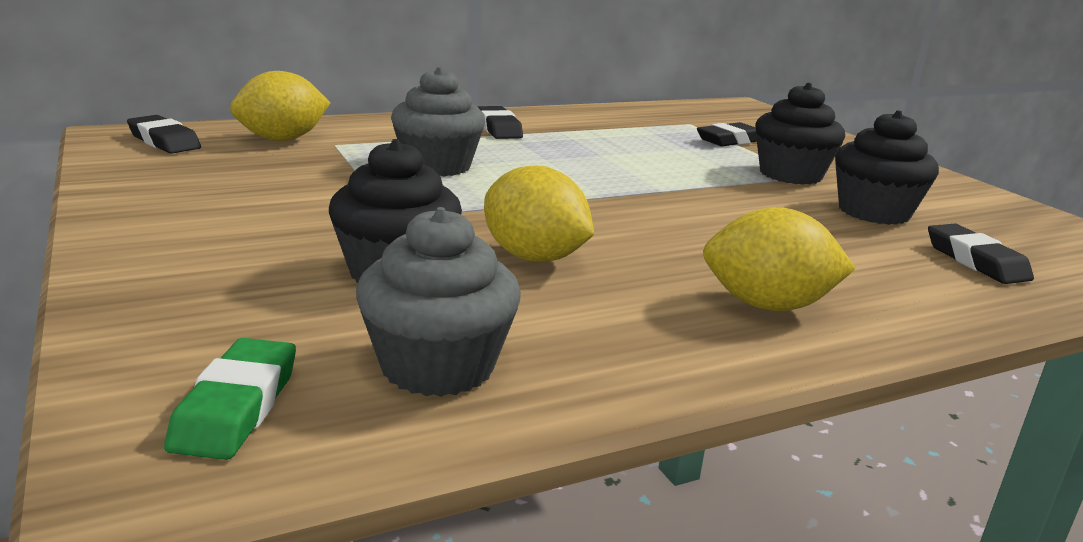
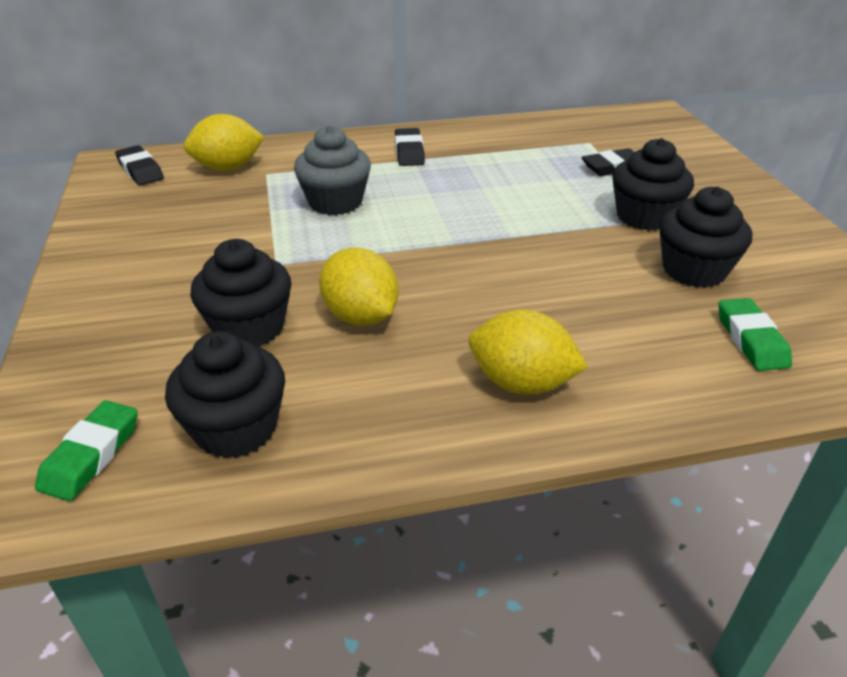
camera: 15 degrees right, 15 degrees up
grey cupcake [356,207,521,397] -> black cupcake [165,331,285,459]
black eraser [928,224,1034,284] -> green eraser [718,298,792,371]

